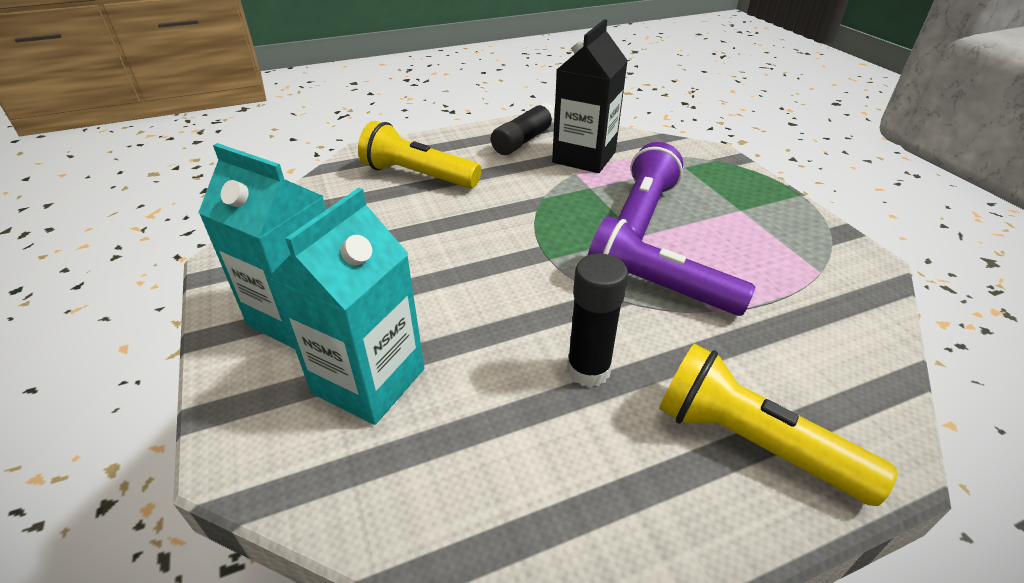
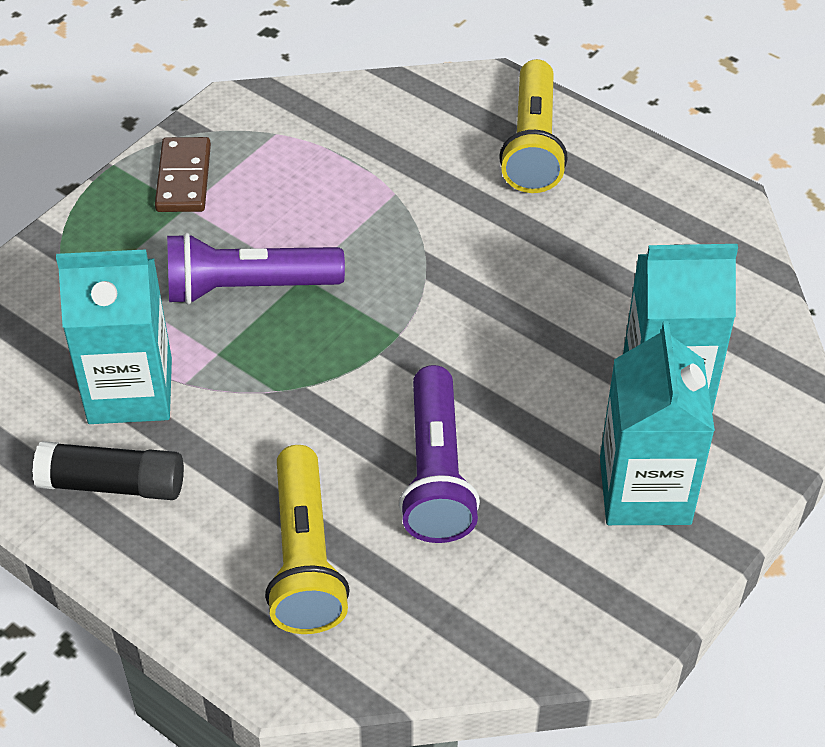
camera: 120 degrees left, 10 degrees up
black carton [552,19,628,173] -> turquoise carton [56,249,172,424]
black glue stick [567,254,628,387] -> none
purple flashlight [587,216,755,316] -> purple flashlight moved to [399,365,480,543]
none -> brown domino [155,137,211,212]

